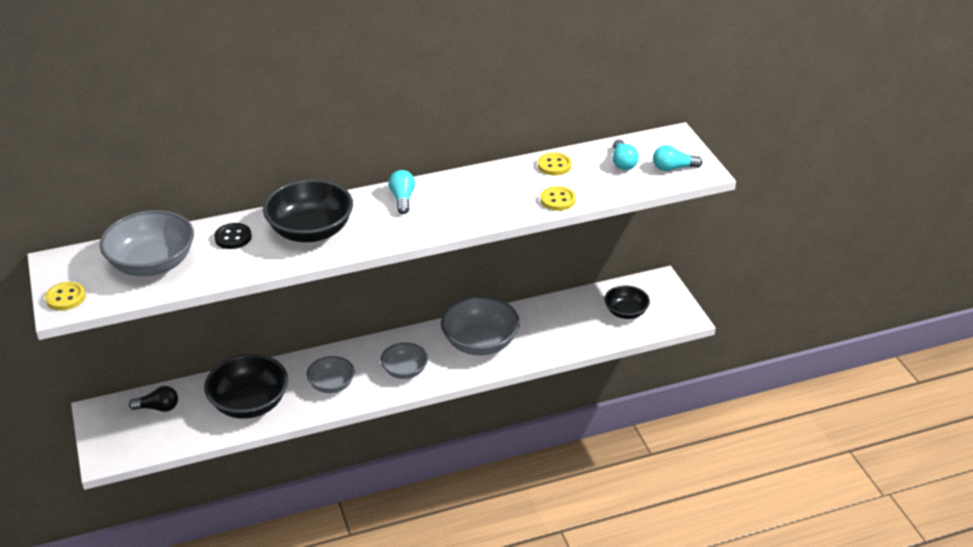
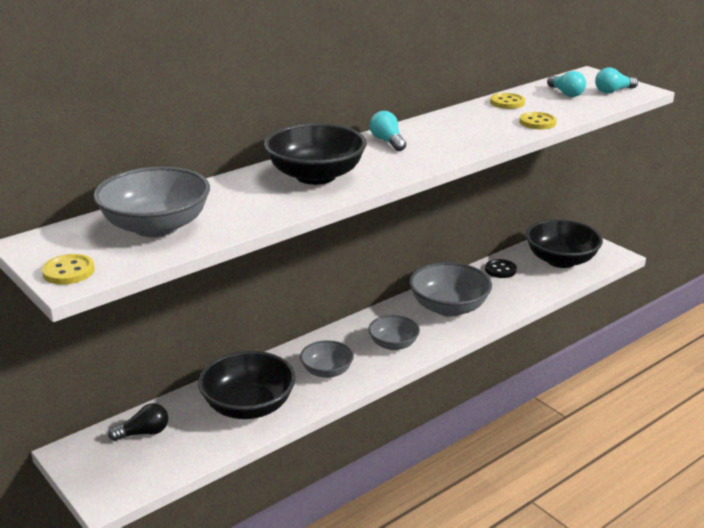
camera: 20 degrees left, 10 degrees down
black button [214,223,252,249] -> black button moved to [485,259,517,278]
black bowl [605,286,650,319] -> black bowl [526,219,603,268], size x1.70

